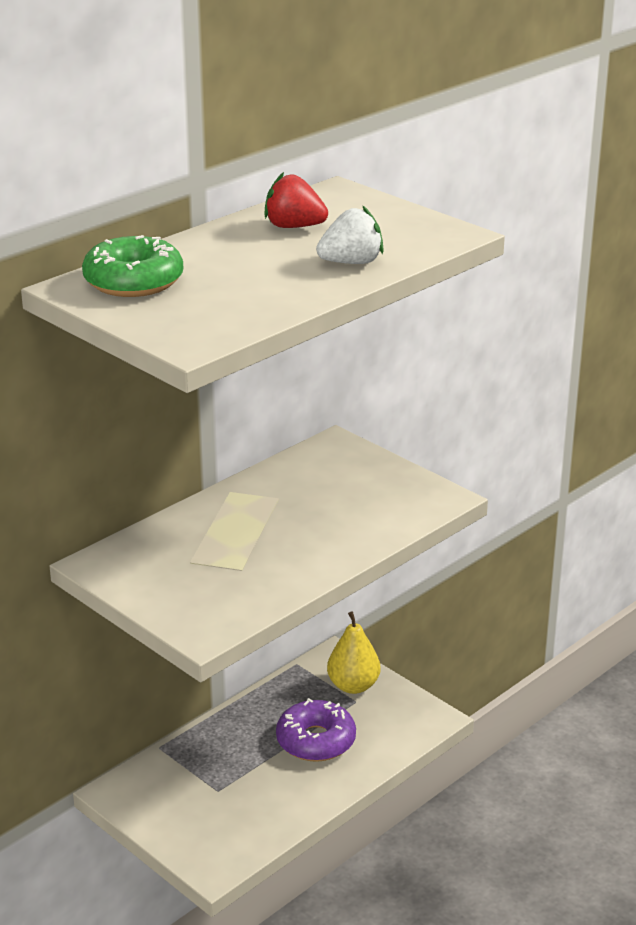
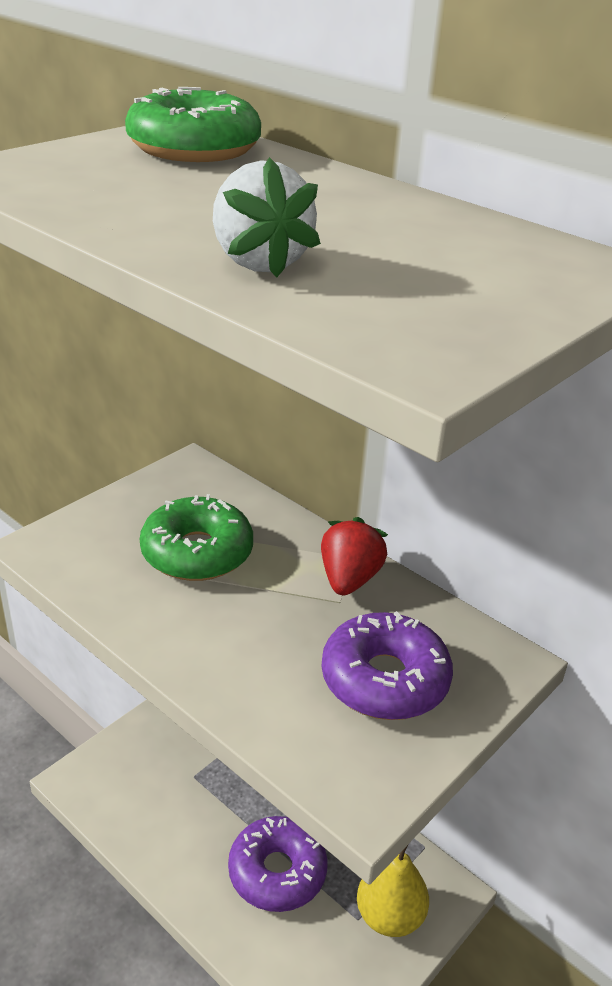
camera: 85 degrees right, 5 degrees up
red strawberry [264,172,328,228] -> red strawberry moved to [321,517,388,595]
none -> green donut [140,494,253,581]
none -> purple donut [322,611,453,720]

